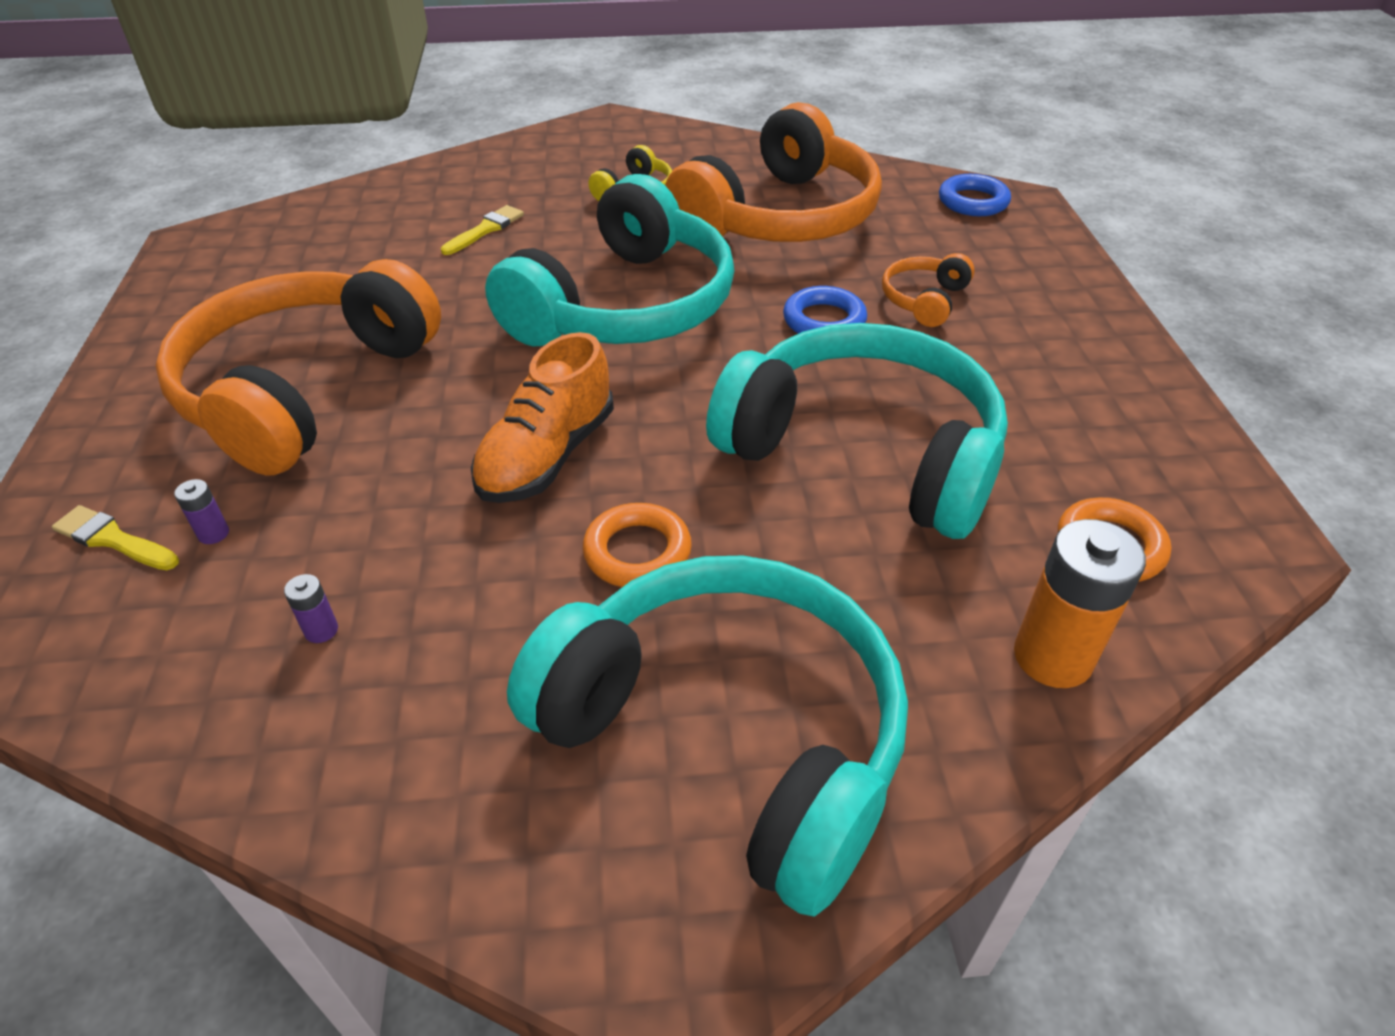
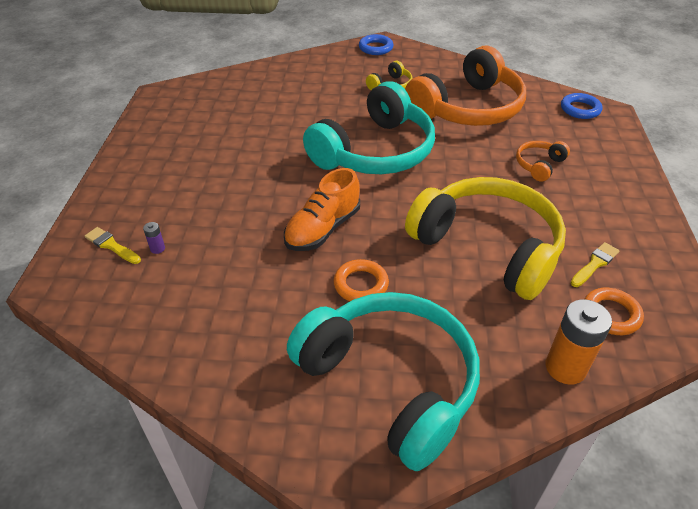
camera: 10 degrees right, 0 degrees up
orange headphones [155,259,441,476] -> none
purple battery [284,574,338,643] -> none
yellow brush [441,205,524,255] -> yellow brush moved to [571,242,620,287]
turquoise headphones [706,323,1008,539] -> yellow headphones [405,177,566,300]
blue ring [783,286,867,334] -> blue ring moved to [359,34,394,55]

